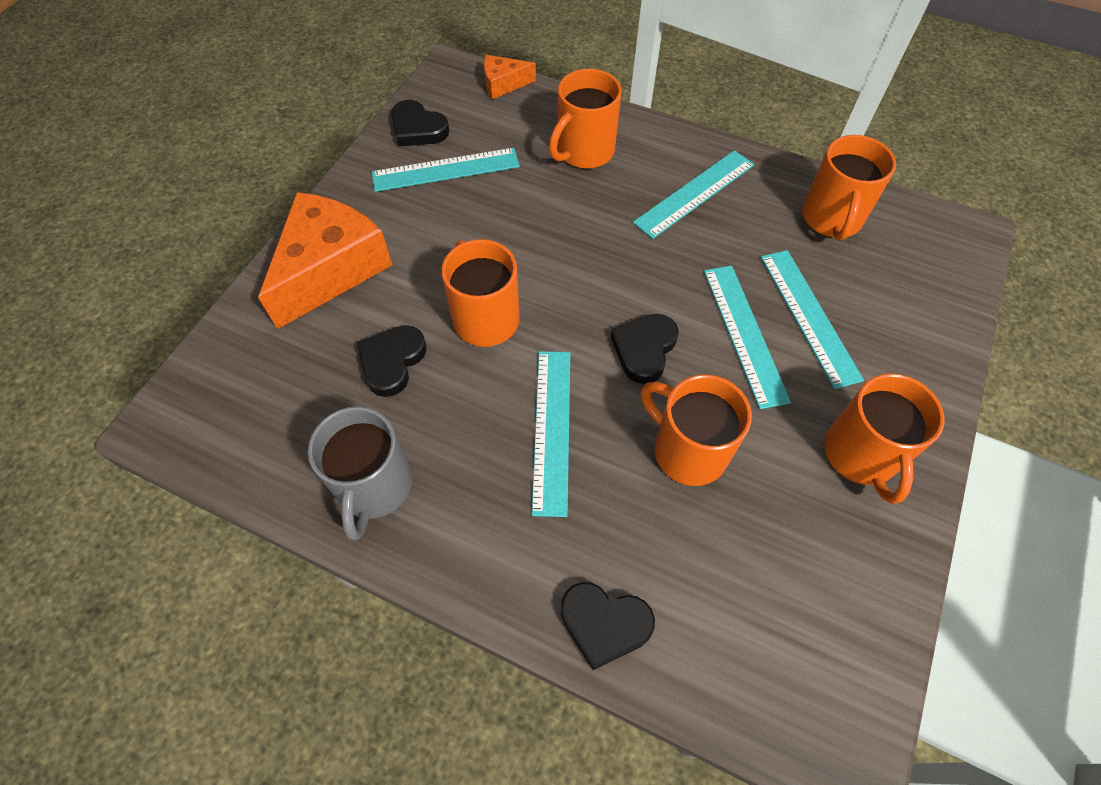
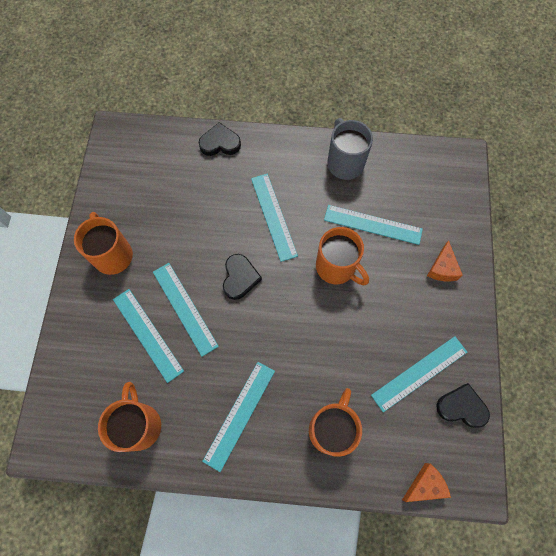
camera: 160 degrees right, 10 degrees up
orange cheese [258,192,392,329] -> orange cheese [427,240,463,281], size x0.48
black heart [357,325,427,397] -> turquoise ruler [324,205,423,245]
orange mug [641,375,752,486] -> none

